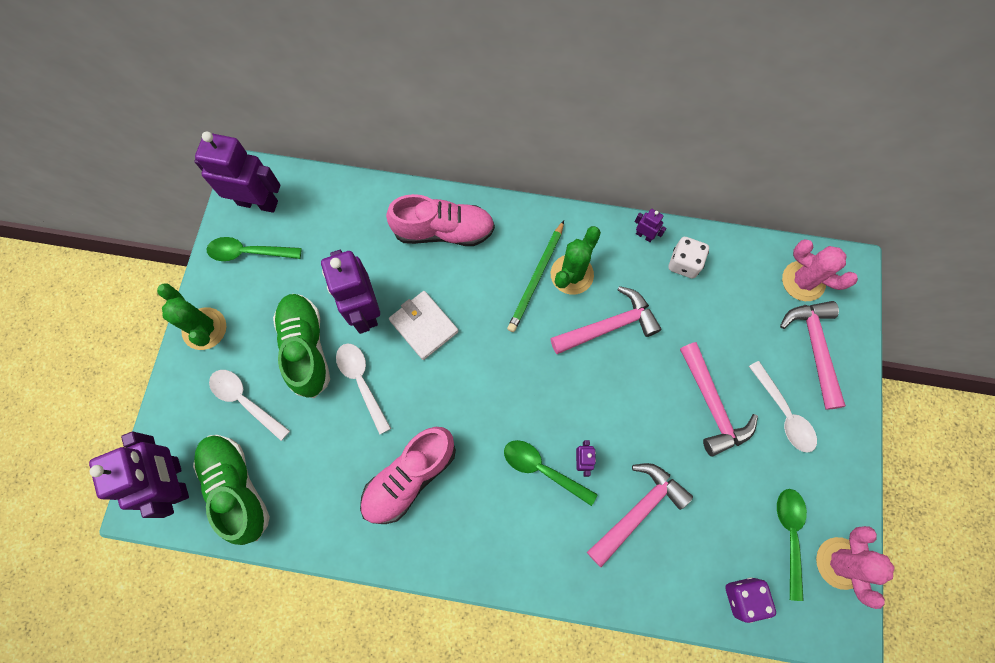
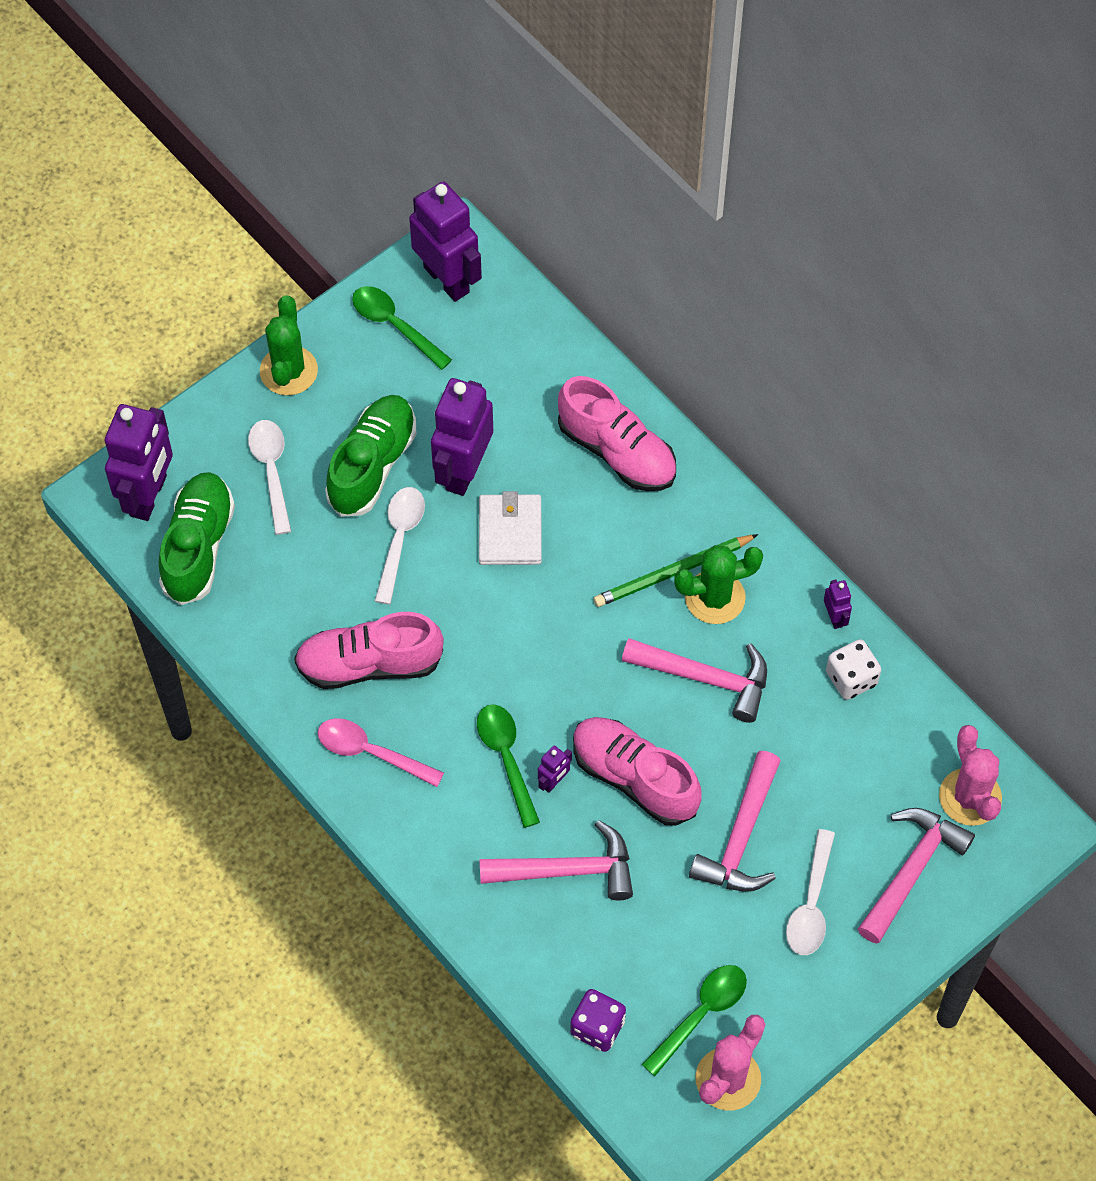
camera: 40 degrees right, 10 degrees down
none -> pink spoon [318,718,444,787]
none -> pink shoe [573,717,702,826]

